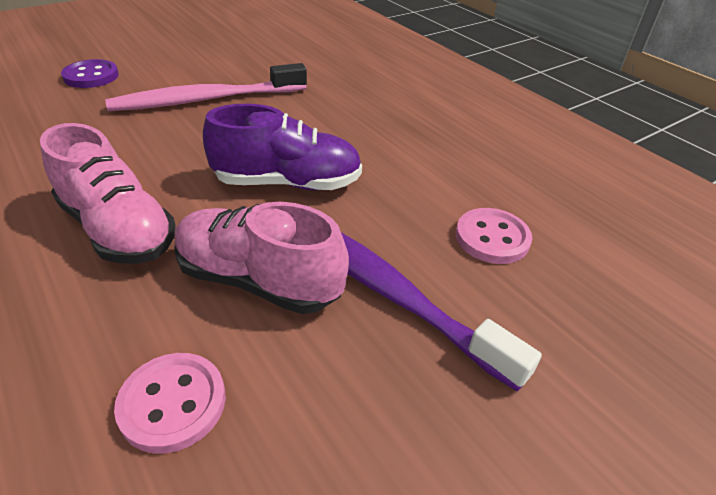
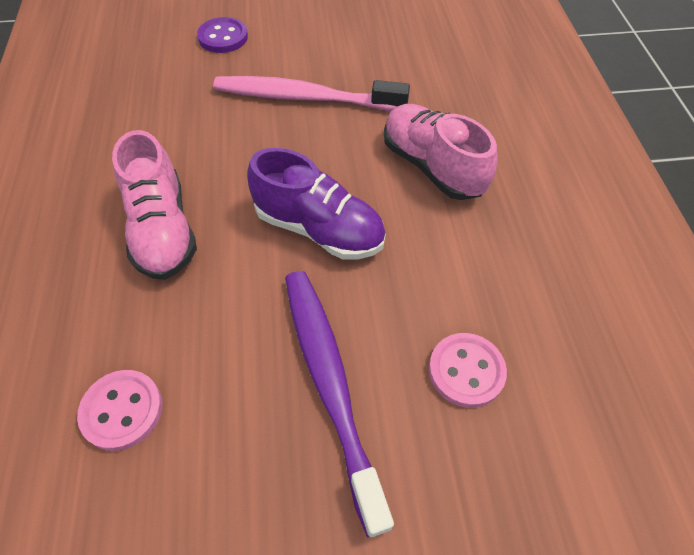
camera: 30 degrees right, 15 degrees up
pink shoe [174,202,349,314] -> pink shoe moved to [384,104,497,200]

